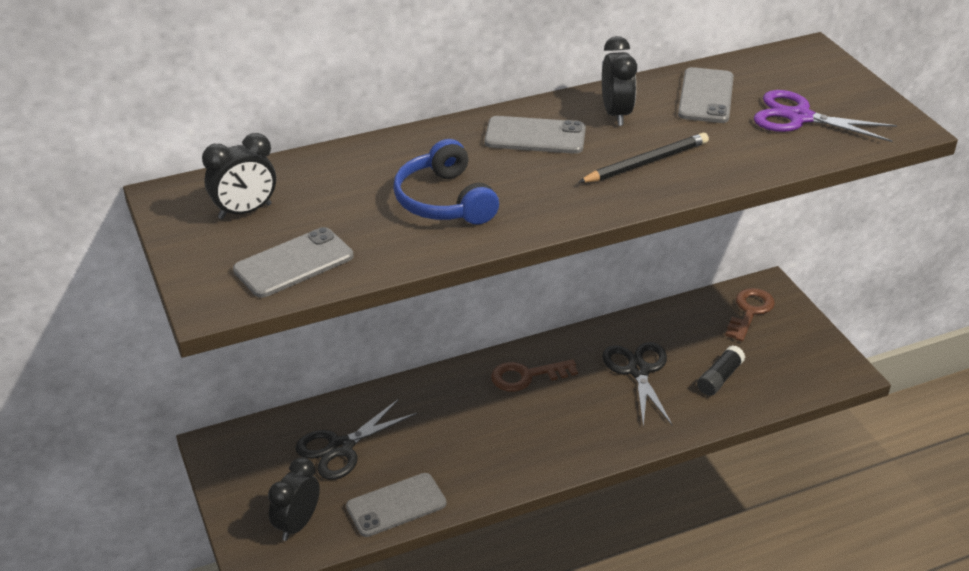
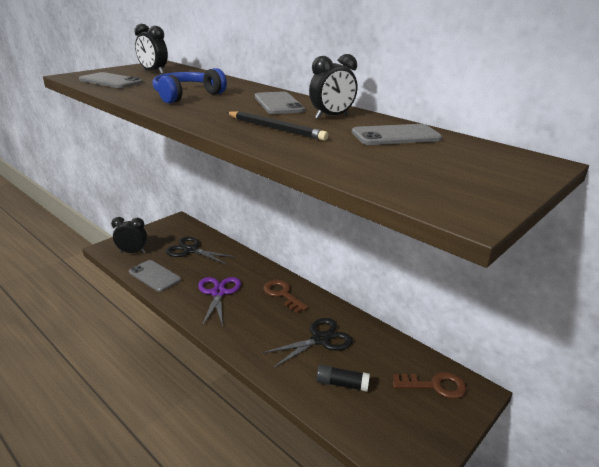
camera: 65 degrees right, 10 degrees down
purple scissors [754,90,897,142] -> purple scissors moved to [198,277,241,327]

